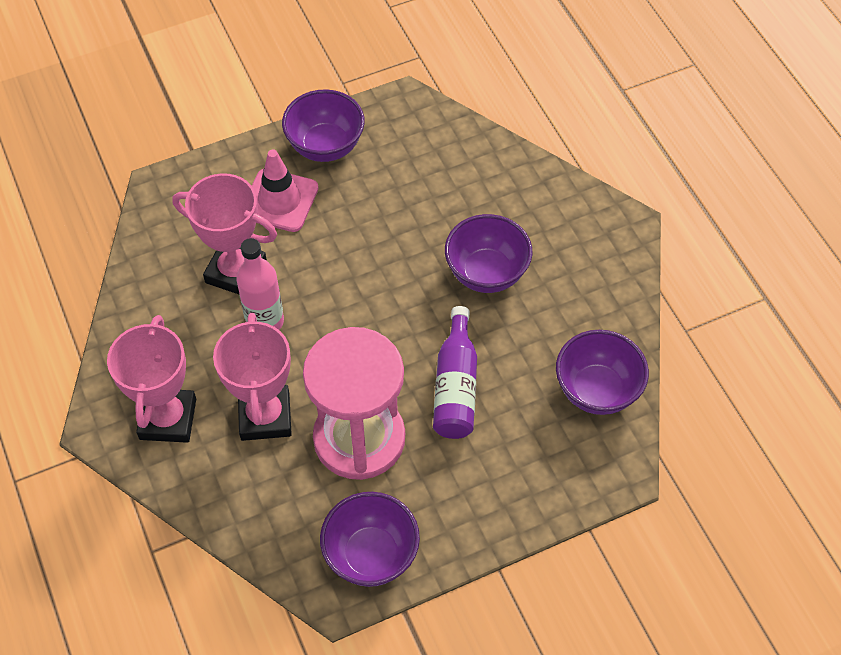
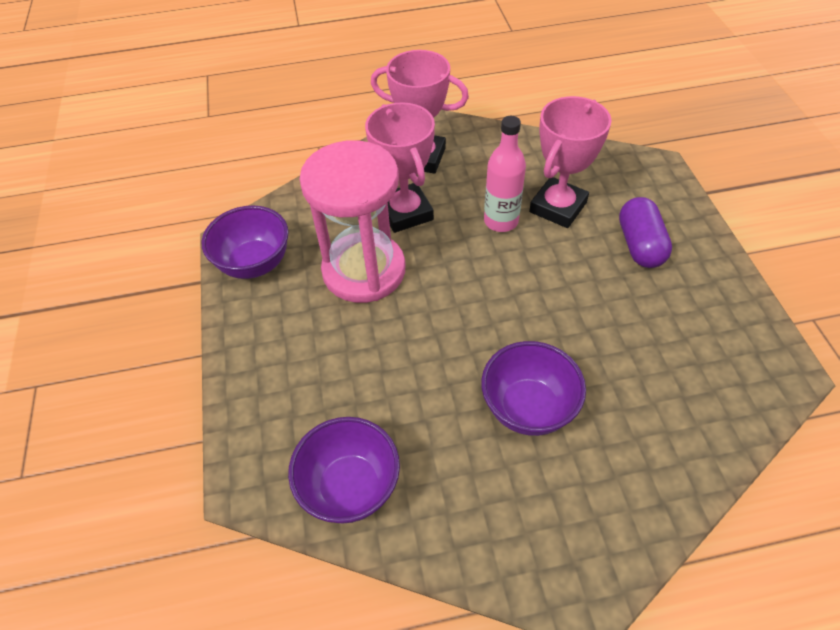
camera: 105 degrees right, 5 degrees down
pink trophy [213,313,292,441] -> pink trophy turned 60 degrees clockwise [365,102,435,233]
pink traffic cone [252,150,319,232] -> purple capsule [619,197,672,268]
purple bowl [282,89,365,162] -> none
purple bottle [433,306,477,439] -> none

